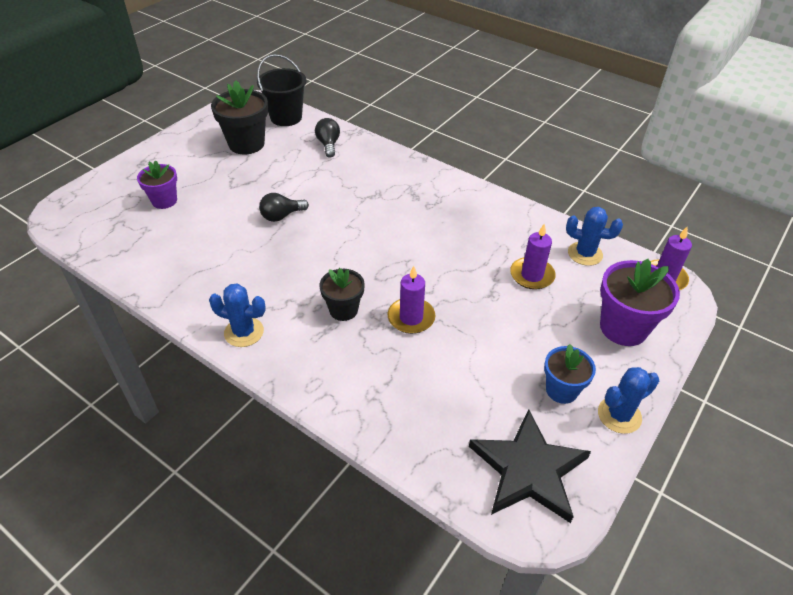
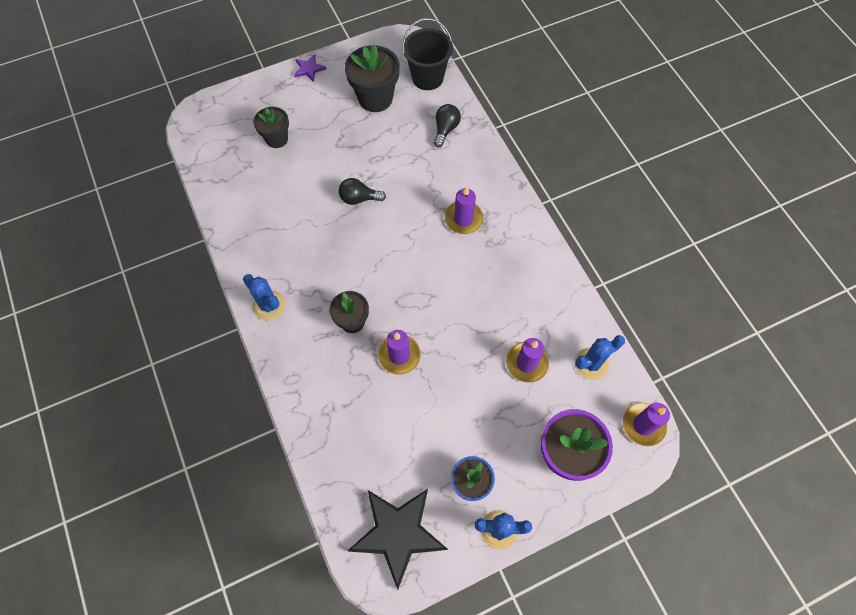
camera: 30 degrees right, 20 degrees up
purple flower pot [137,160,177,209] -> black flower pot [254,107,289,148]
blue cactus [566,207,623,266] -> blue cactus turned 75 degrees counterclockwise [574,335,625,380]
none -> purple star [294,54,326,82]
none -> purple candle [445,187,483,234]

